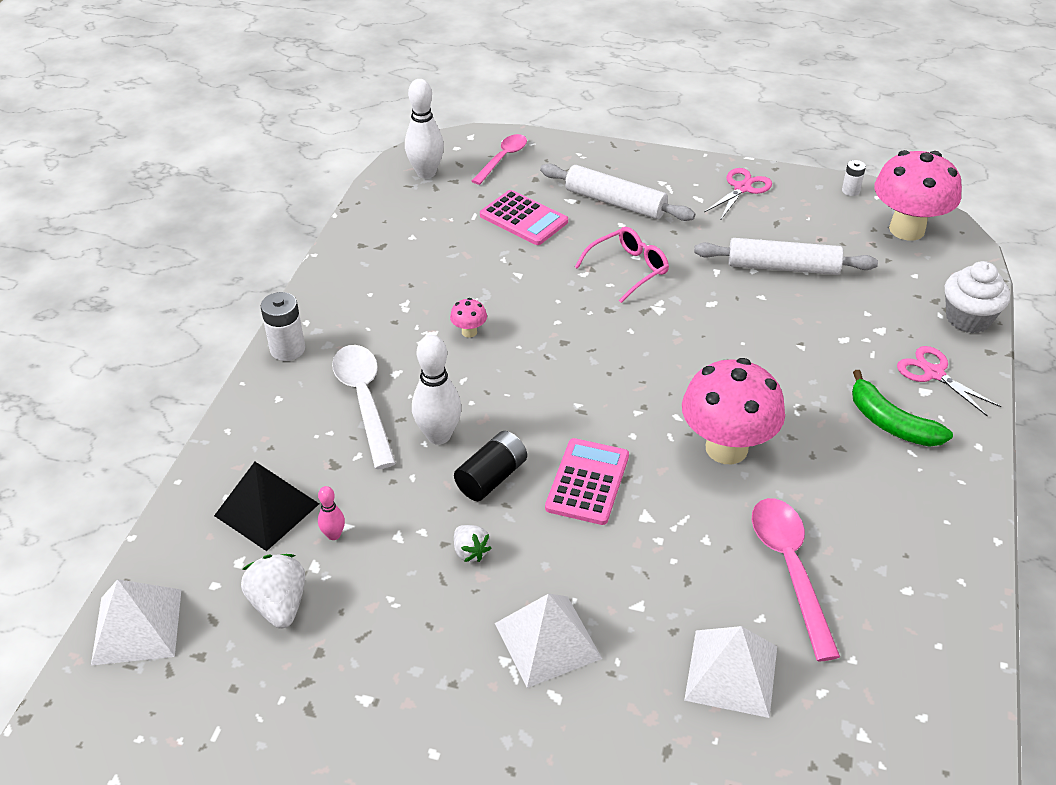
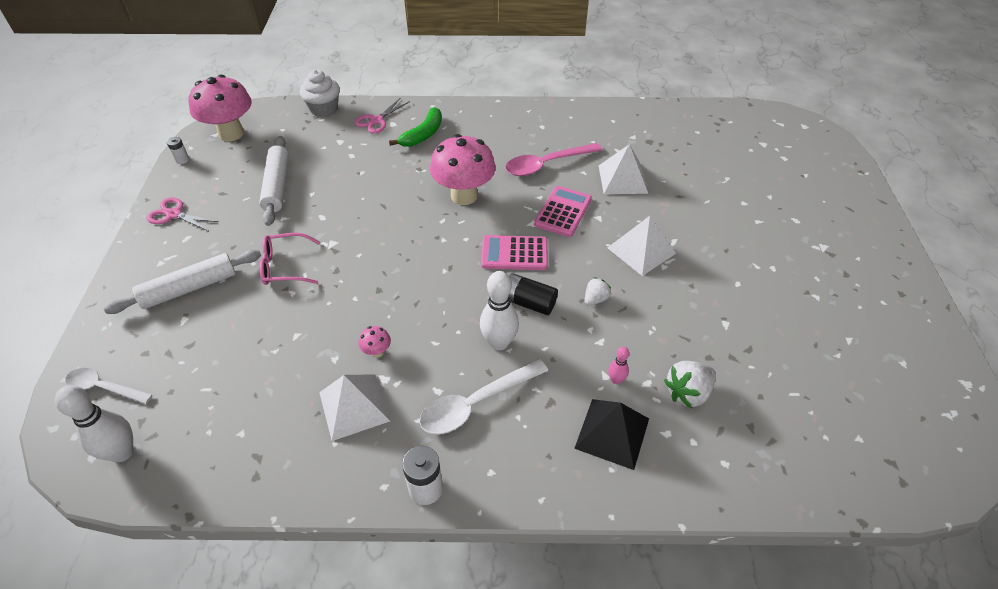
camera: 105 degrees left, 5 degrees up
white pyramid [91,579,181,666] -> white pyramid moved to [319,374,390,441]
pink spoon [472,134,527,185] -> white spoon [65,368,153,404]
pink calculator [480,190,568,245] -> pink calculator moved to [534,186,592,237]
white rolling pin [540,164,695,221] -> white rolling pin turned 45 degrees clockwise [103,250,261,314]
pink glasses [575,227,669,303] -> pink glasses turned 45 degrees counterclockwise [260,233,320,285]

